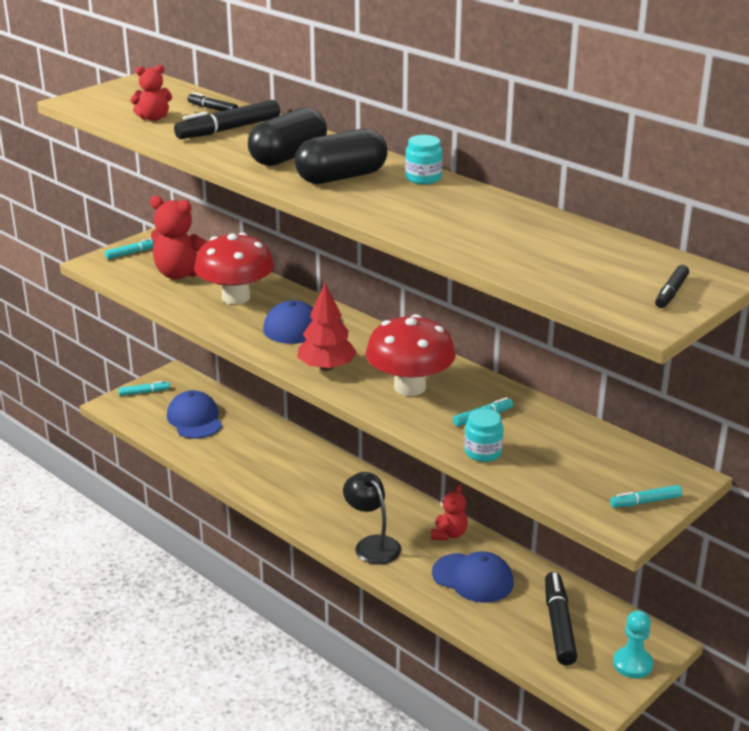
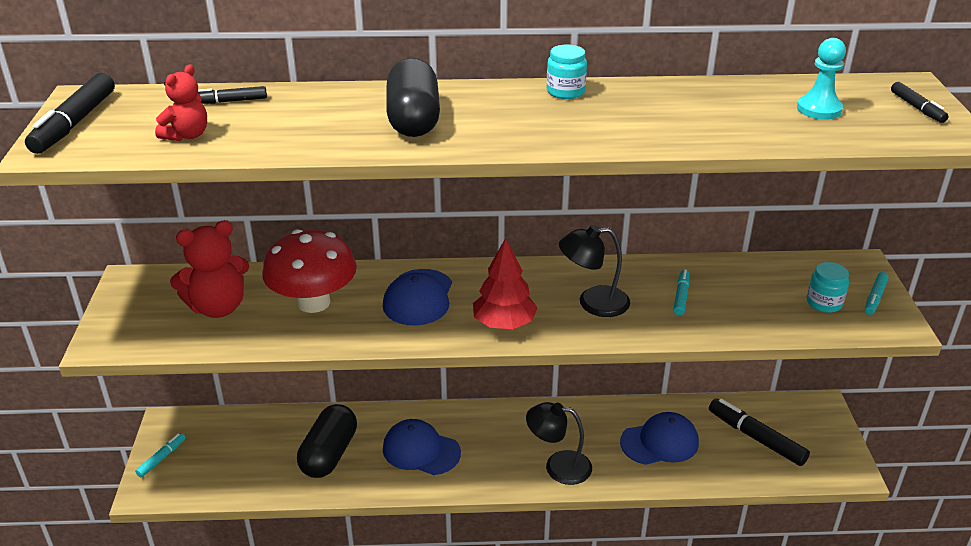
camera: 45 degrees left, 5 degrees up
turquoise marker [105,238,154,259] -> none
blue cap [167,390,222,438] -> blue cap moved to [383,419,461,475]
black marker [174,100,280,139] -> black marker moved to [25,73,115,154]
black capsule [295,129,387,184] -> black capsule moved to [297,404,357,478]
red mushroom [365,314,456,396] -> black lamp [559,225,630,317]
red teddy bear [431,485,468,540] -> none
turquoise jar [465,409,503,462] -> turquoise jar moved to [806,262,849,313]
turquoise pawn [613,610,653,678] -> turquoise pawn moved to [797,38,846,120]

